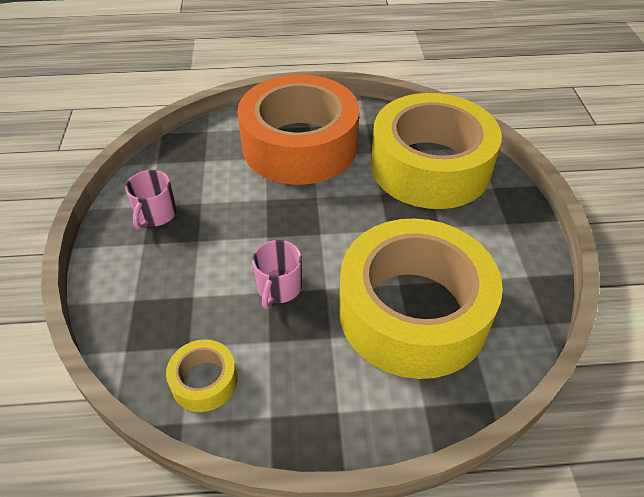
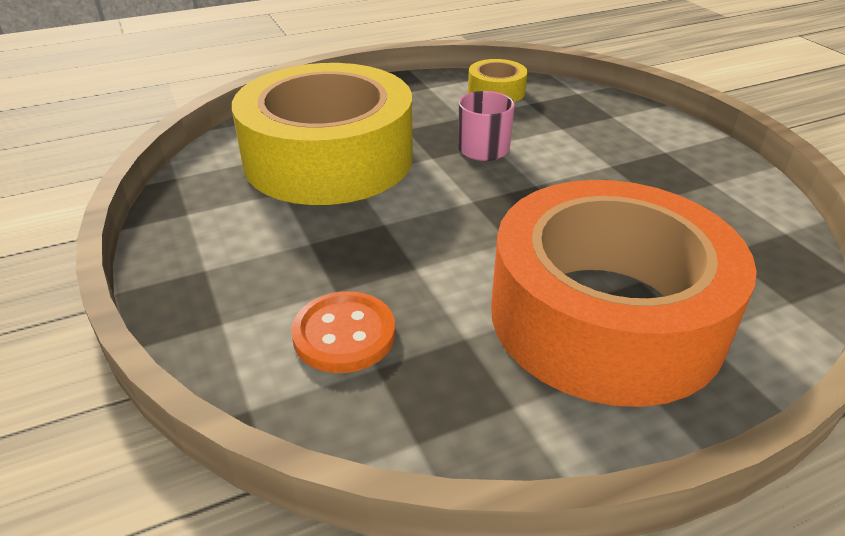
camera: 160 degrees right, 10 degrees down
pink mug [125,170,177,229] -> none
yellow tape [371,93,502,209] -> orange button [291,291,395,373]

